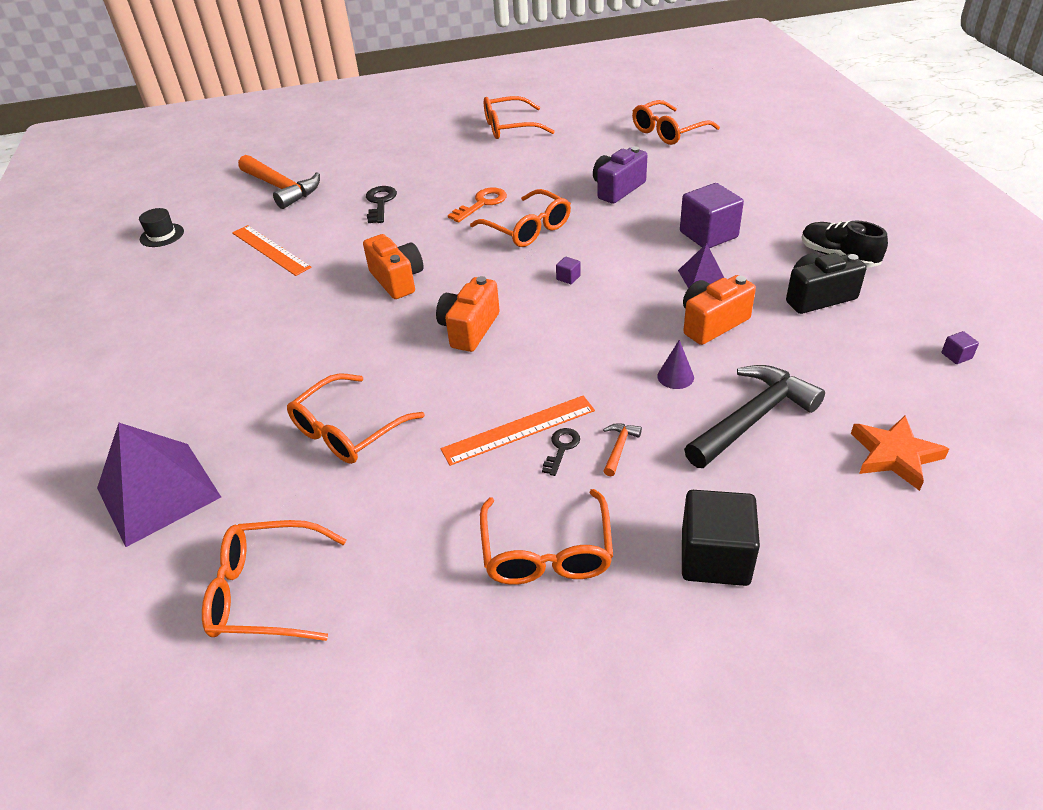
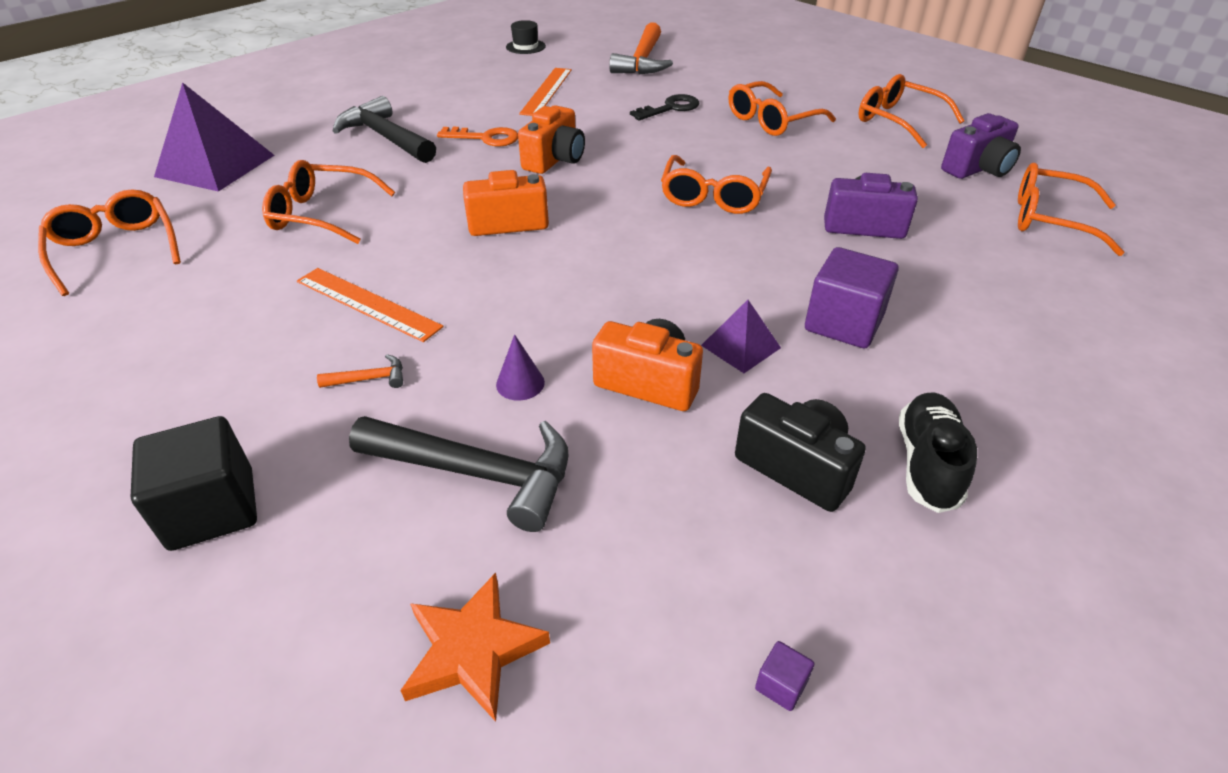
camera: 55 degrees right, 0 degrees up
orange key [448,188,507,223] -> orange key moved to [437,127,518,147]
orange glasses [480,489,613,585] -> orange glasses moved to [729,81,836,136]
black key [542,428,580,476] -> none
purple cube [556,256,581,284] -> none
none -> black hammer [332,96,436,163]
none -> purple camera [941,113,1021,179]

